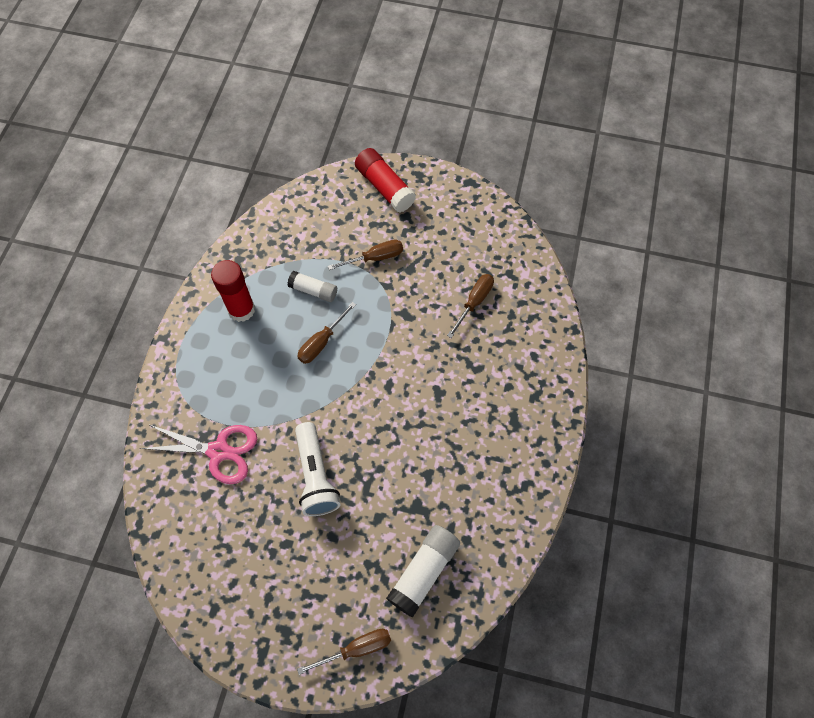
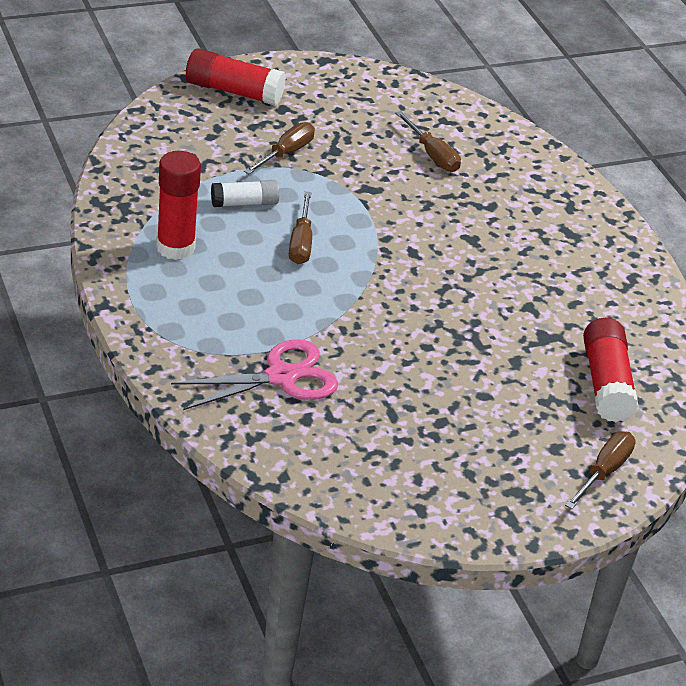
camera: 40 degrees left, 25 degrees down
white flashlight [295,422,340,516] -> none
white glue stick [386,525,460,618] -> red glue stick [583,318,639,422]
brown screwdriver [447,274,494,338] -> brown screwdriver turned 150 degrees clockwise [395,111,461,172]

